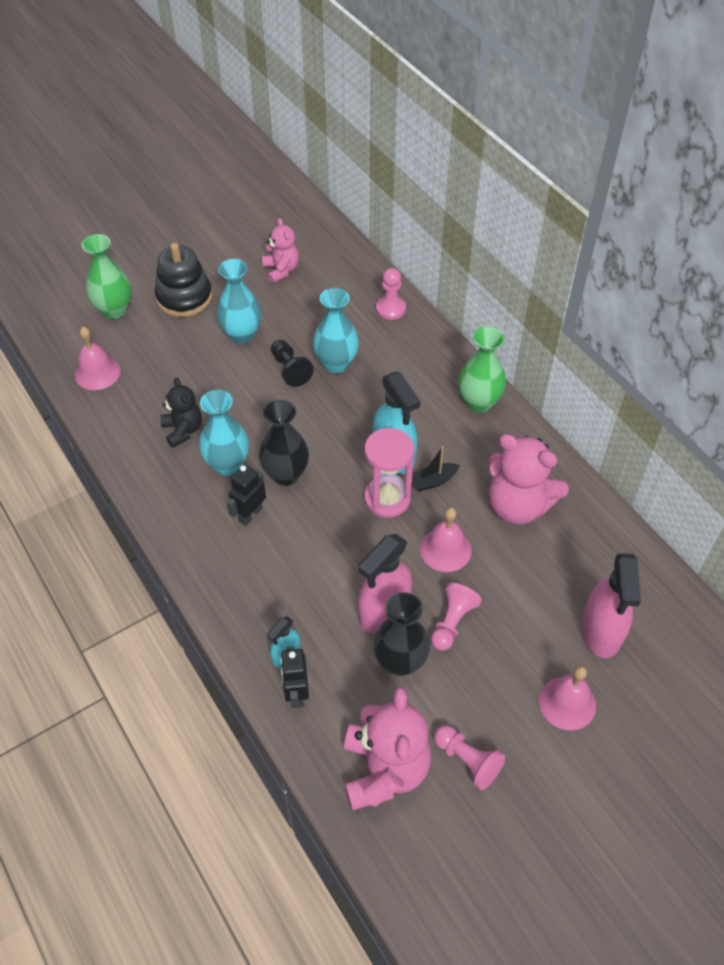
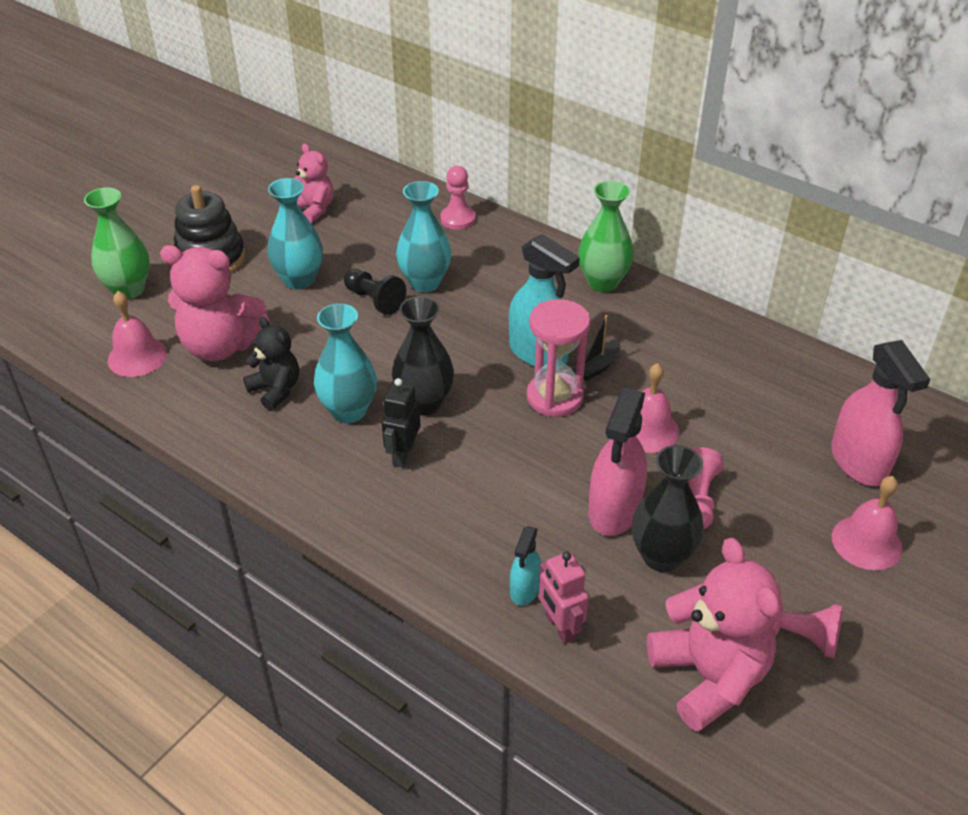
camera: 20 degrees left, 10 degrees down
black robot [280,647,309,708] -> pink robot [539,551,589,644]
pink teddy bear [488,434,569,524] -> pink teddy bear moved to [160,245,269,361]

